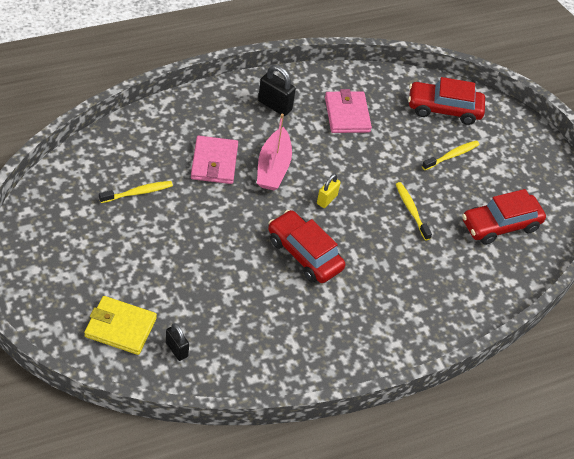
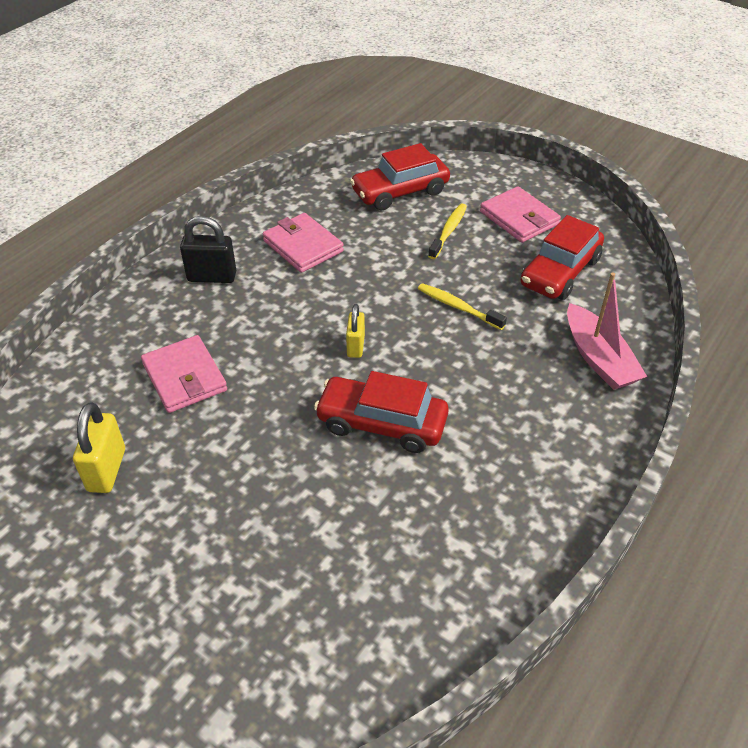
camera: 25 degrees left, 5 degrees down
yellow wallet [84,296,157,355] -> none
yellow toothbrush [99,181,173,203] -> yellow padlock [73,402,125,493]
black padlock [166,323,189,361] -> none
pink boat [257,113,292,190] -> pink boat moved to [567,273,647,390]
none -> pink wallet [480,186,561,243]

